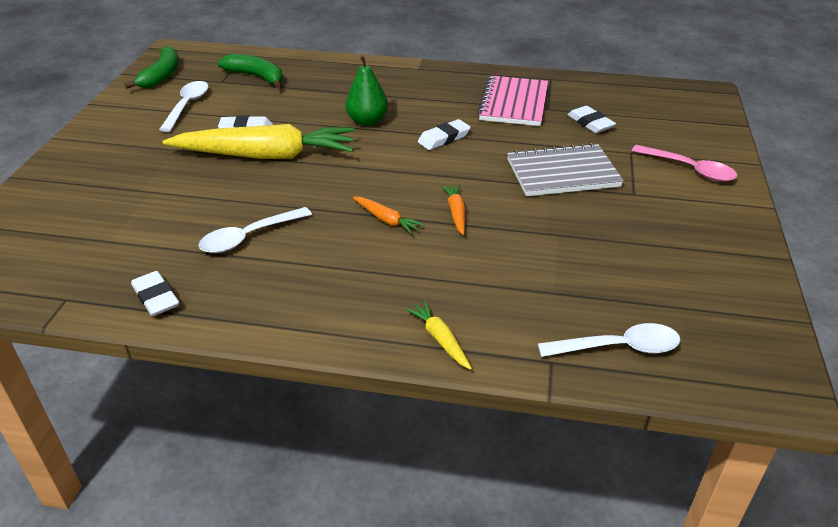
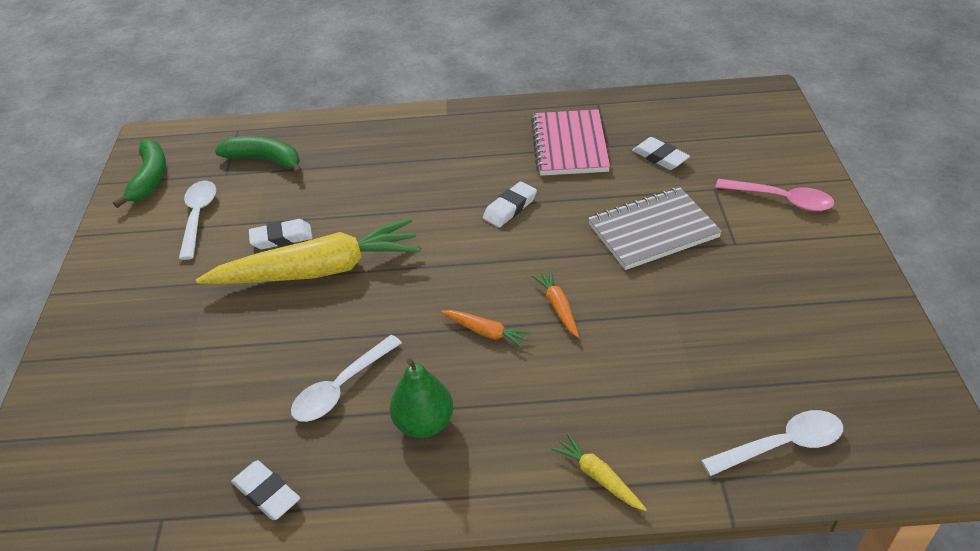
camera: 10 degrees left, 5 degrees up
green pear [345,55,388,126] -> green pear moved to [390,358,453,438]

